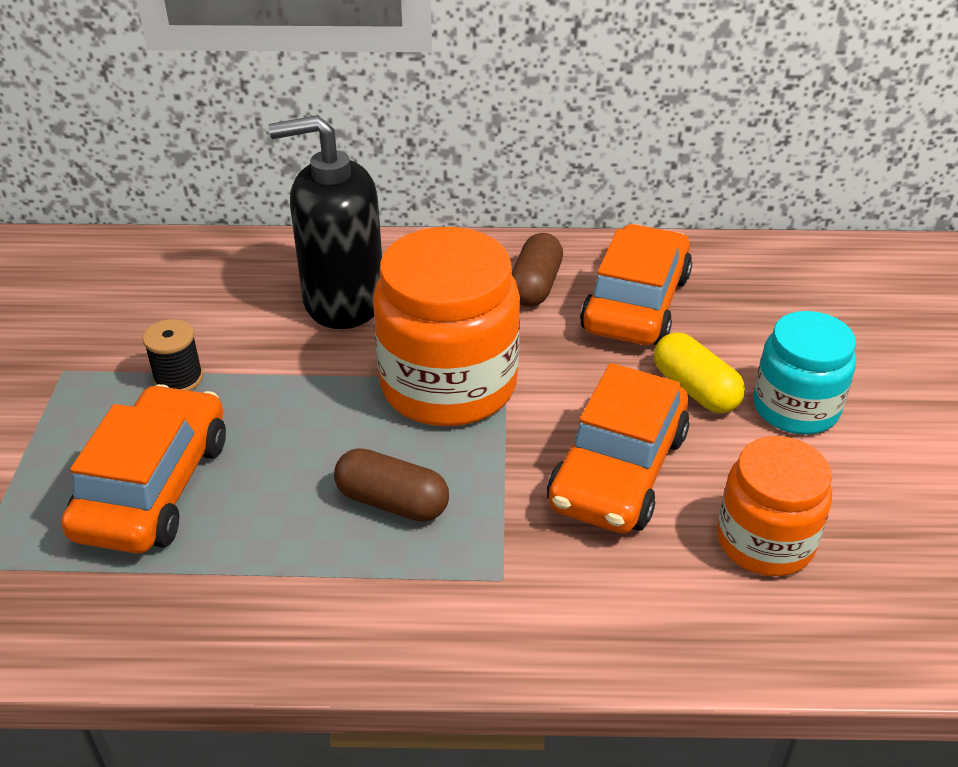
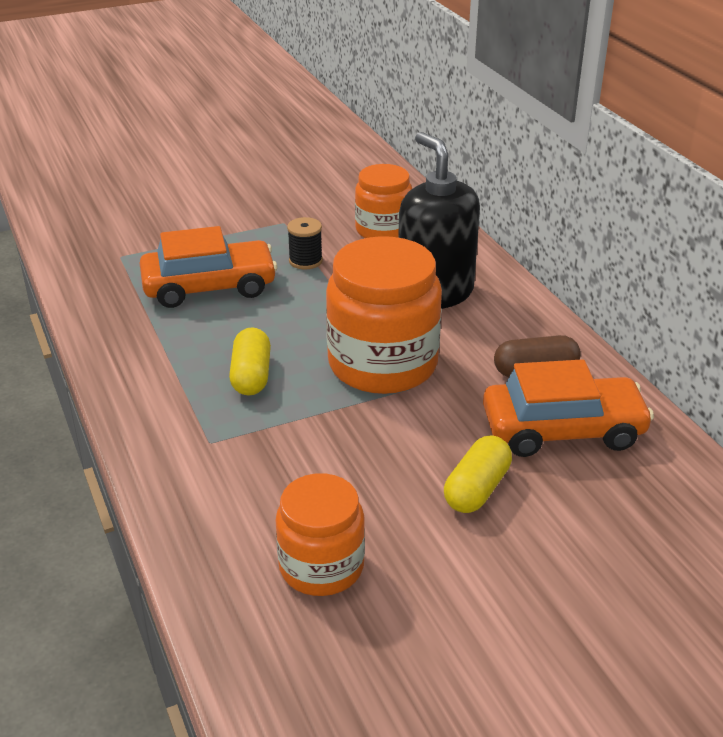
camera: 65 degrees right, 5 degrees down
brown capsule [334,448,449,522] -> yellow capsule [229,327,271,395]
orange car [547,363,690,533] -> none
turquoise jar [753,311,856,435] -> none
none -> orange jar [355,164,412,238]

